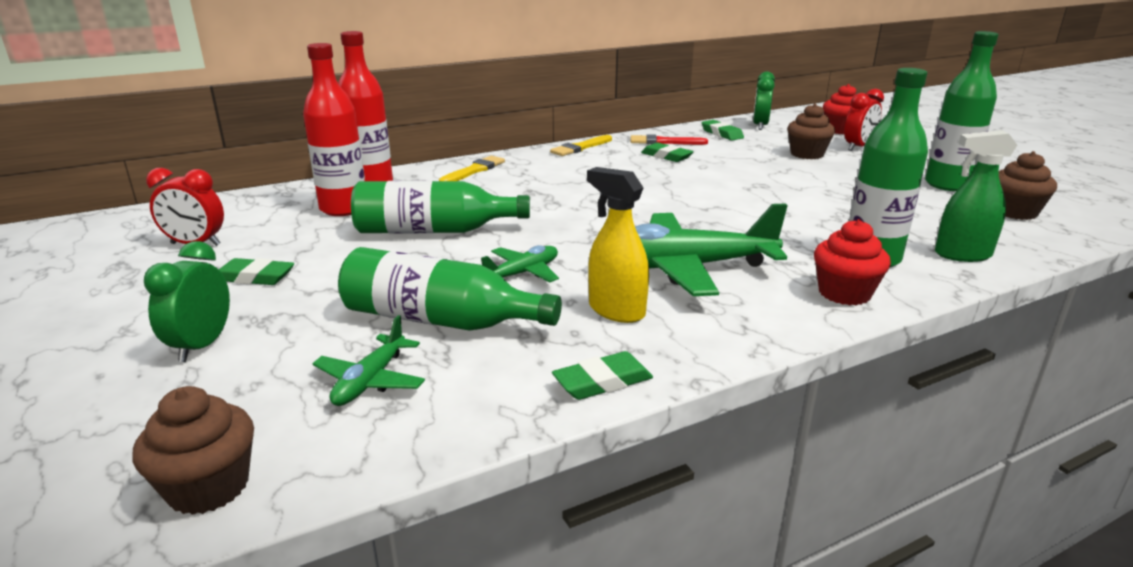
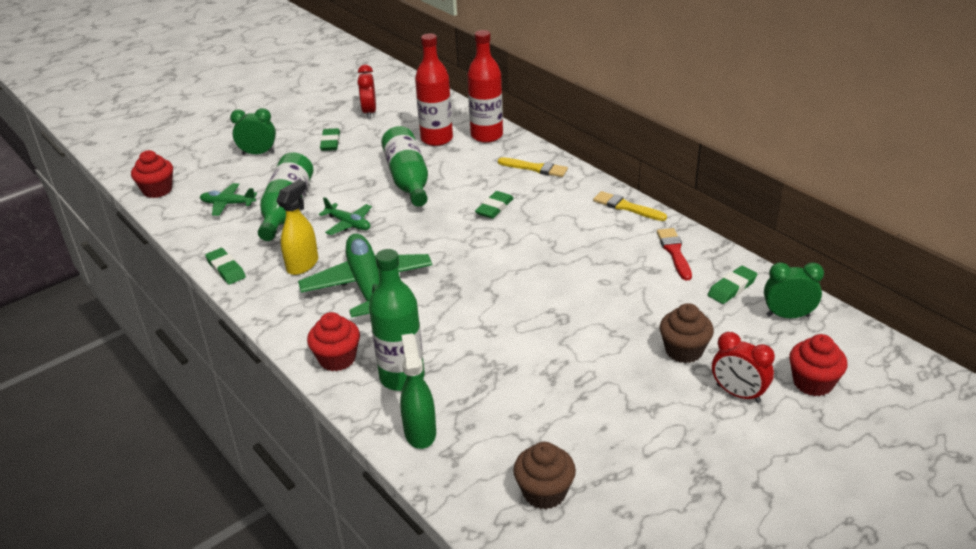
camera: 80 degrees right, 10 degrees up
brown cupcake [133,386,254,515] -> red cupcake [131,150,173,198]
green eraser [641,143,694,162] -> green eraser moved to [475,191,514,219]
green bottle [925,31,998,191] -> none

